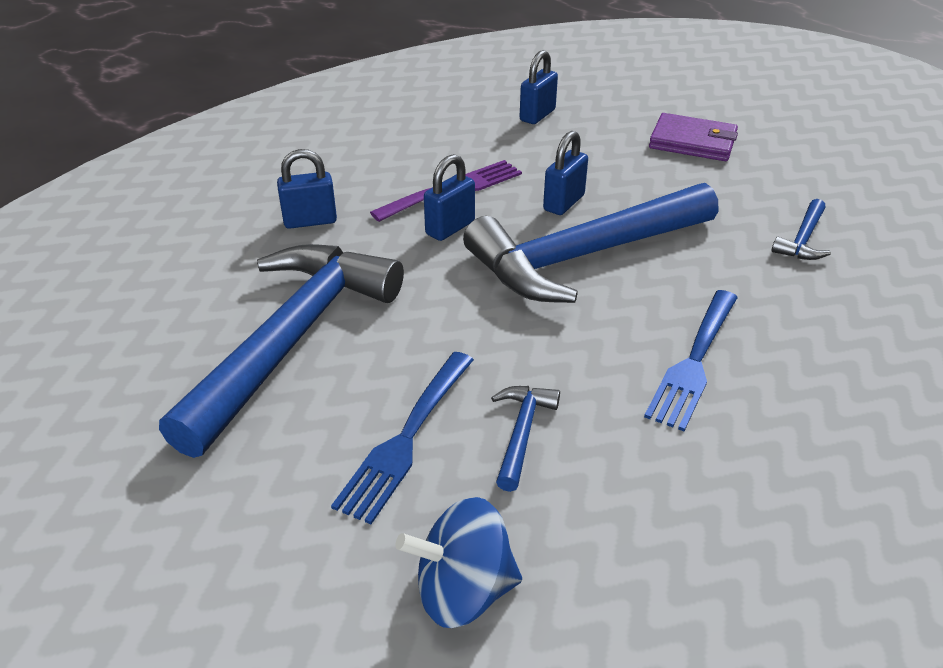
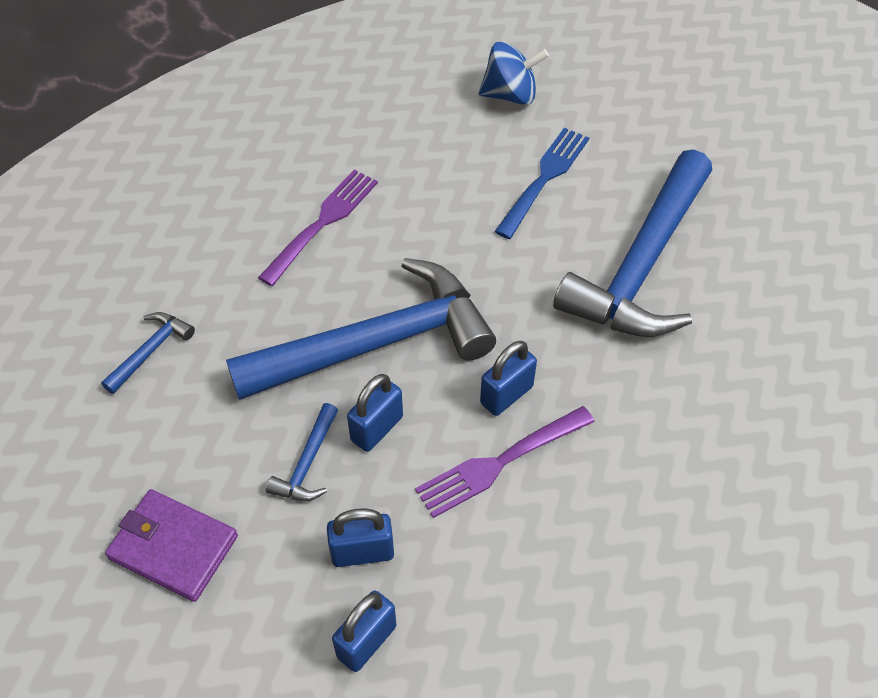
camera: 175 degrees left, 15 degrees up
blue padlock [277,149,337,229] -> blue padlock moved to [327,508,394,567]
blue hammer [491,386,560,492] -> blue hammer moved to [266,403,338,501]
blue fork [644,290,738,431] -> purple fork [258,170,378,286]

